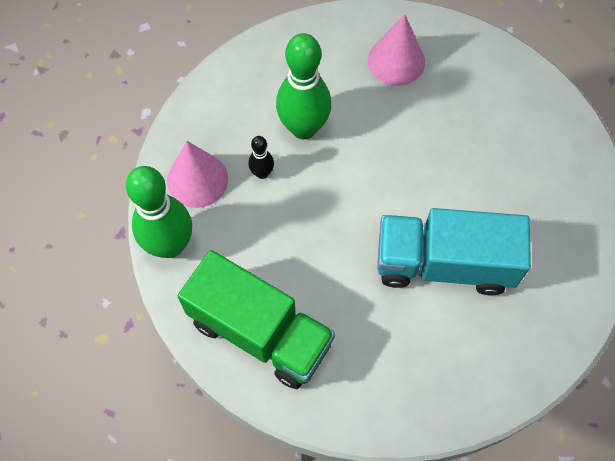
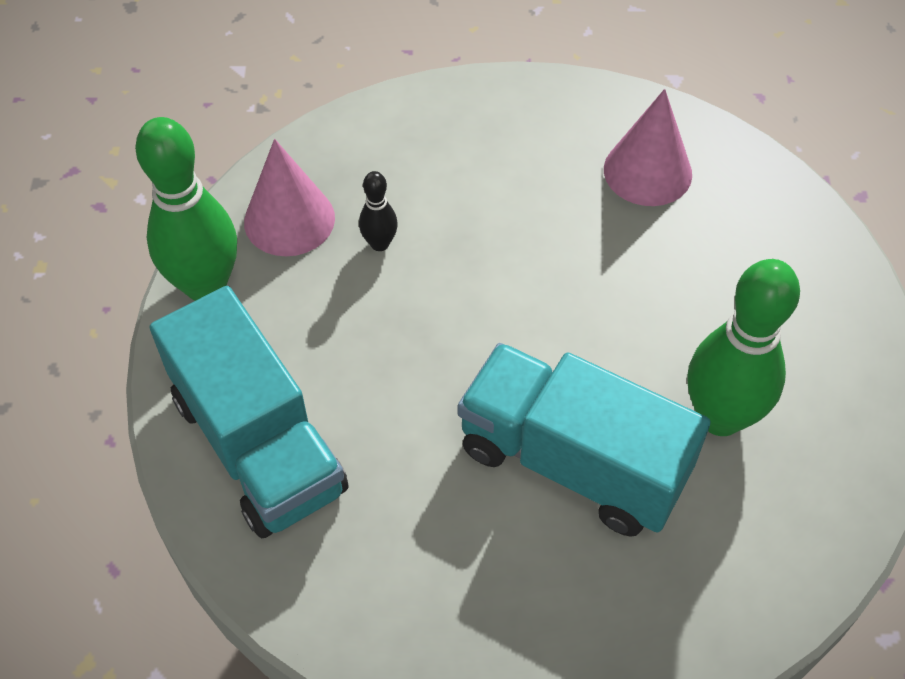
camera: 25 degrees right, 10 degrees down
green truck [178,250,335,389] -> turquoise truck [150,286,348,538]
green bowling pin [276,33,331,139] -> green bowling pin moved to [688,259,800,436]

